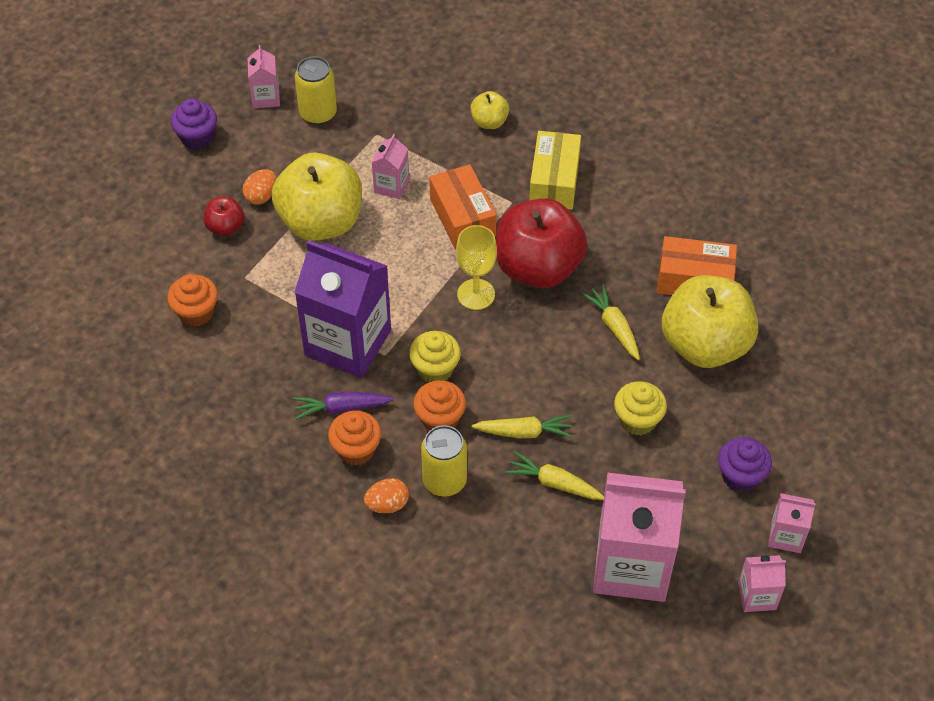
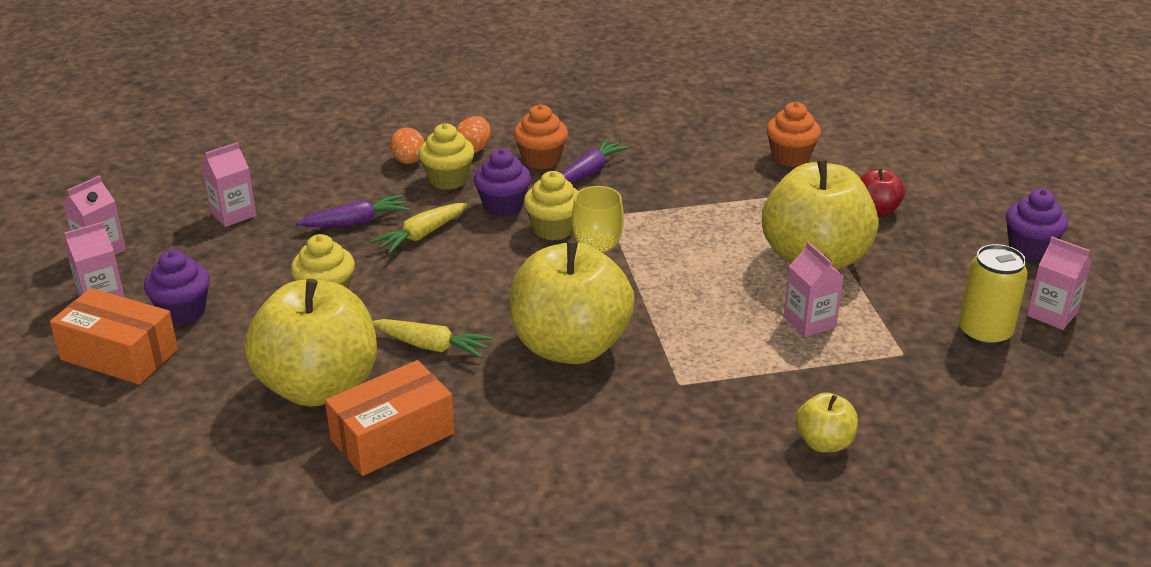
camera: 135 degrees right, 20 degrees down
orange egg [242,169,276,205] -> orange egg moved to [390,128,424,164]
purple carton [294,240,391,378] -> none
orange cupcake [413,380,466,431] -> purple cupcake [474,149,531,217]
yellow can [421,425,467,497] -> yellow cupcake [419,123,475,190]
orange box [429,164,497,249] -> orange box moved to [50,288,178,384]
red apple [495,198,587,288] -> yellow apple [510,241,635,364]
yellow carrot [505,451,604,500] -> purple carrot [296,195,409,227]
yellow box [529,131,581,210] -> none
pink carton [593,473,686,602] -> pink carton [201,142,256,227], size x0.46

